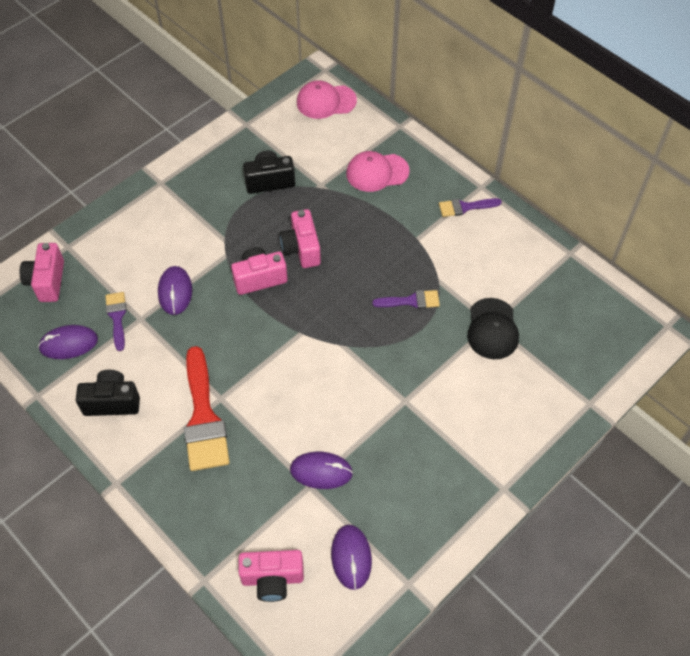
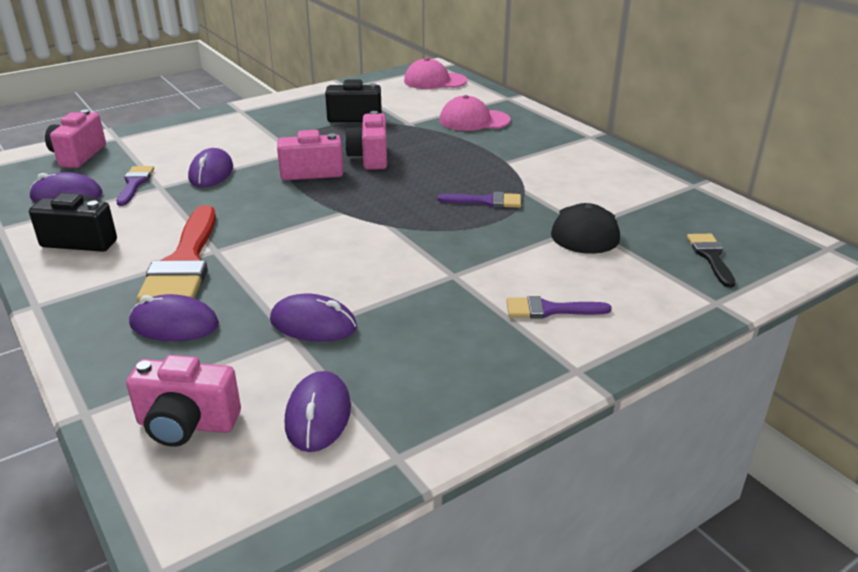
camera: 10 degrees right, 25 degrees down
purple brush [439,198,502,217] -> purple brush moved to [506,296,612,319]
none -> purple mouse [129,294,219,341]
none -> black brush [687,234,736,288]

